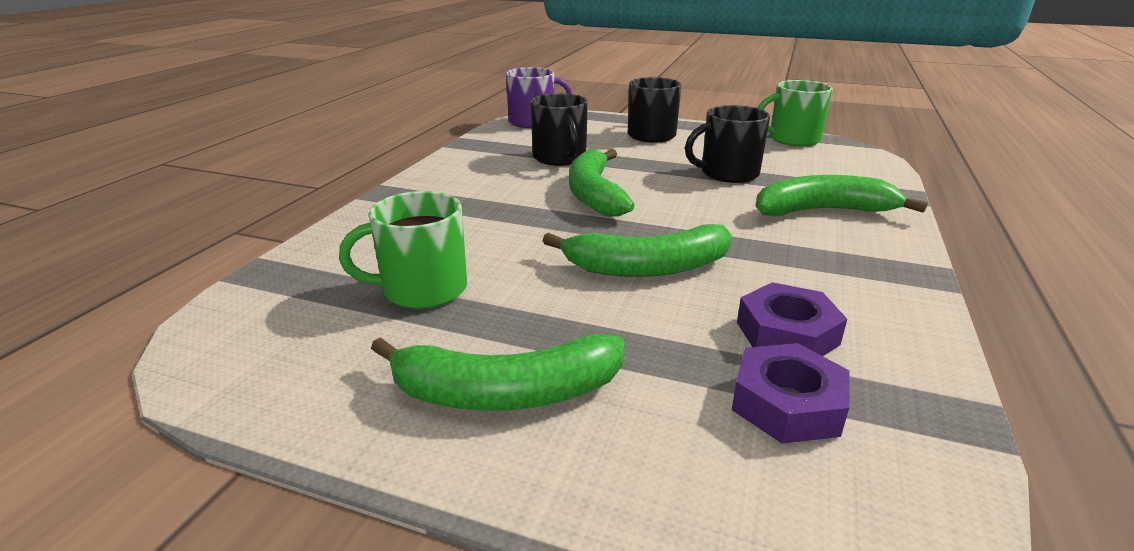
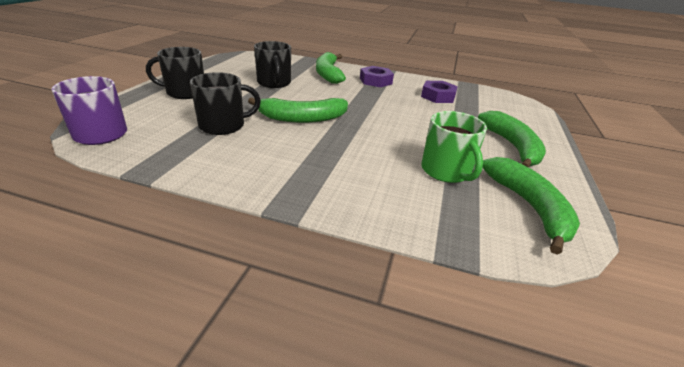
camera: 95 degrees left, 5 degrees up
green banana [542,224,732,277] -> green banana moved to [483,157,580,255]
purple nut [732,343,850,444] -> purple nut moved to [360,66,394,87]
green mug [758,80,833,146] -> none

